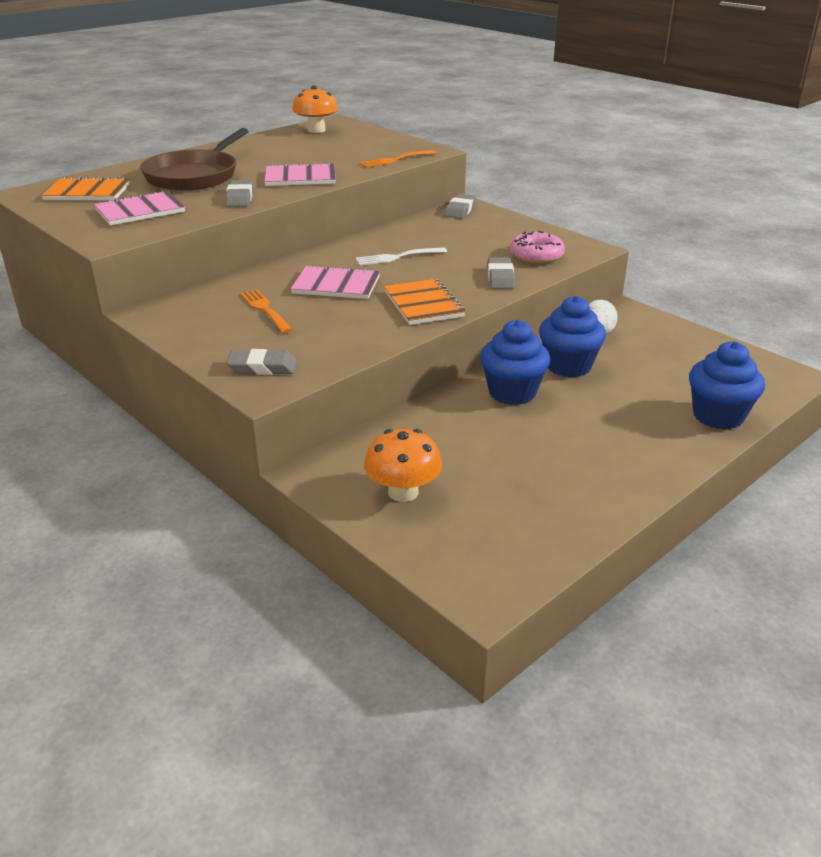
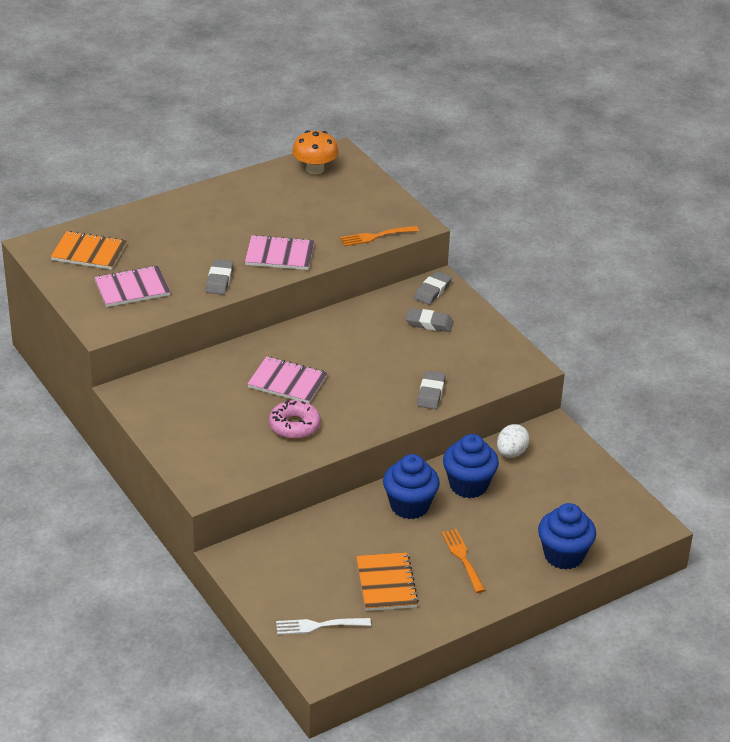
camera: 10 degrees right, 5 degrees up
brown pan [140,128,249,191] -> none
grey eraser [227,349,297,375] -> grey eraser moved to [406,308,454,332]
orange fork [240,289,293,333] -> orange fork moved to [441,529,485,593]
white fork [356,247,447,266] -> white fork moved to [276,618,371,635]
orange mushroom [364,429,442,502] -> none
orange notebook [384,279,465,325] -> orange notebook moved to [356,552,419,611]
pink donut [510,231,565,264] -> pink donut moved to [269,400,321,439]

